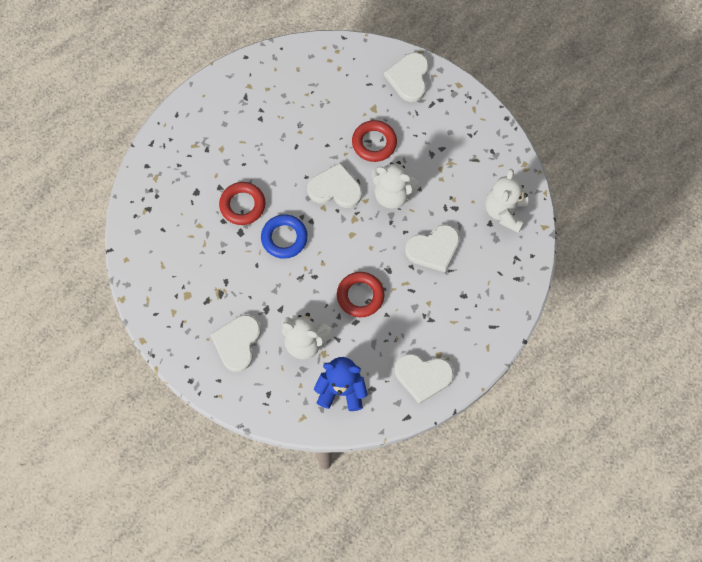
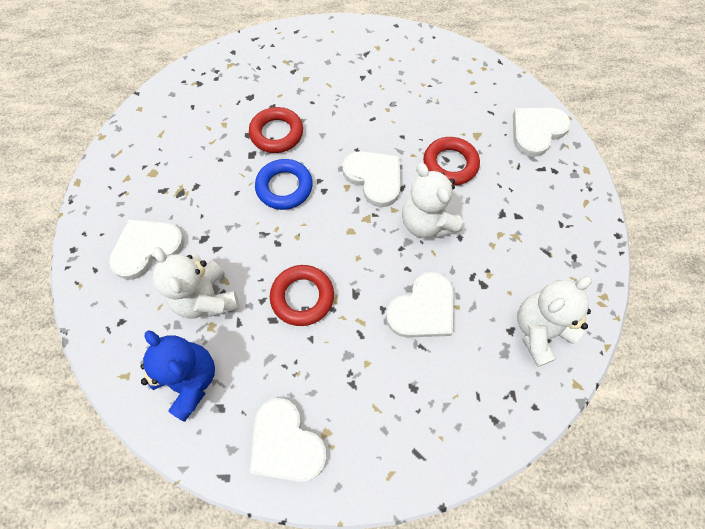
camera: 40 degrees right, 5 degrees down
white heart [405,224,460,272] -> white heart turned 60 degrees counterclockwise [386,272,453,338]

